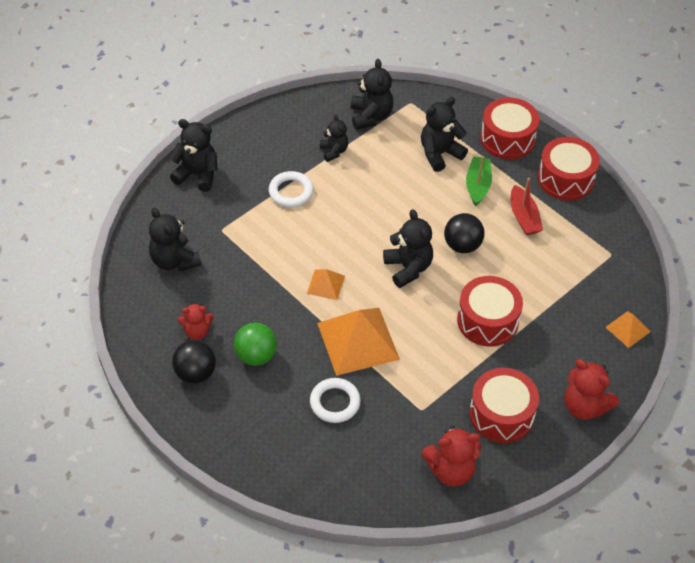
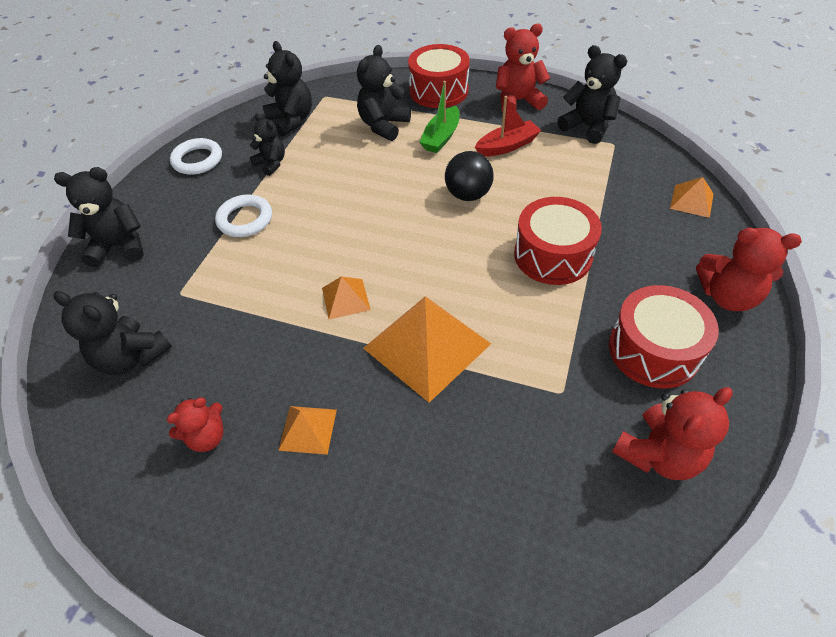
camera: 25 degrees left, 0 degrees up
black ball [172,340,216,384] -> none
green ball [234,323,277,366] -> orange pyramid [278,406,337,455]
white ring [310,378,361,423] -> white ring moved to [170,138,222,175]
black teddy bear [383,209,433,288] -> black teddy bear moved to [557,45,627,144]
green boat [466,156,492,206] -> green boat turned 135 degrees counterclockwise [419,81,459,153]
red boat [510,178,543,235] -> red boat turned 75 degrees counterclockwise [475,96,541,157]
red drum [538,137,600,201] -> red teddy bear [496,24,550,112]

